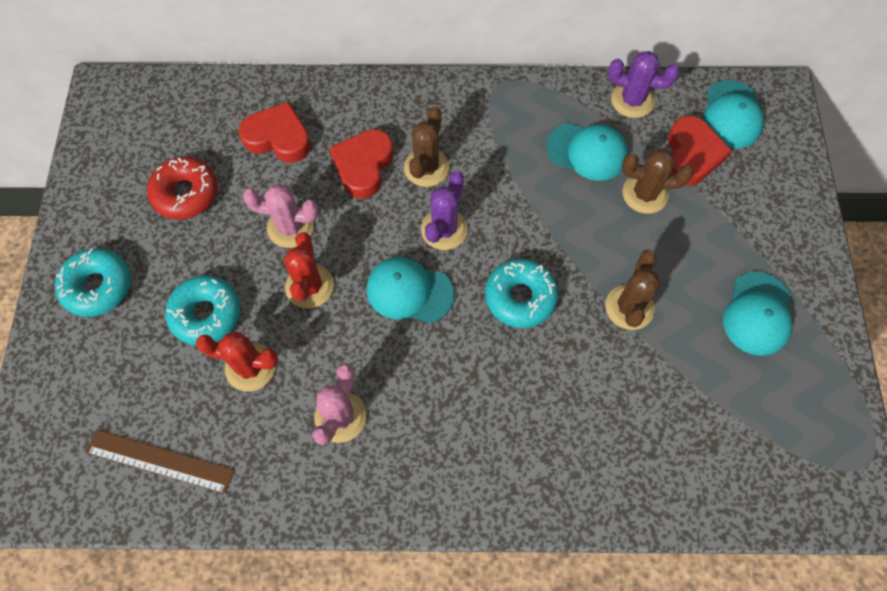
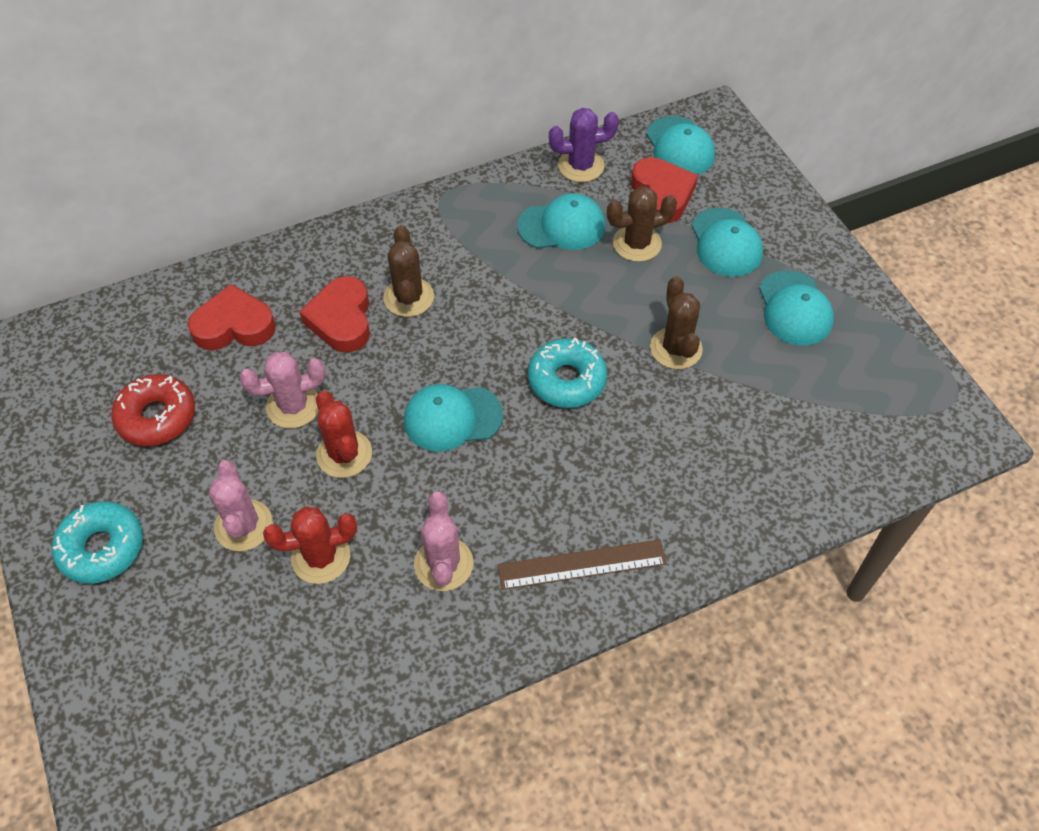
camera: 25 degrees left, 10 degrees down
brown ruler [86,430,235,494] -> brown ruler moved to [497,539,667,590]
turquoise donut [165,275,241,345] -> pink cactus [209,460,273,551]
purple cactus [421,171,468,250] -> none
none -> turquoise cap [691,208,763,277]

